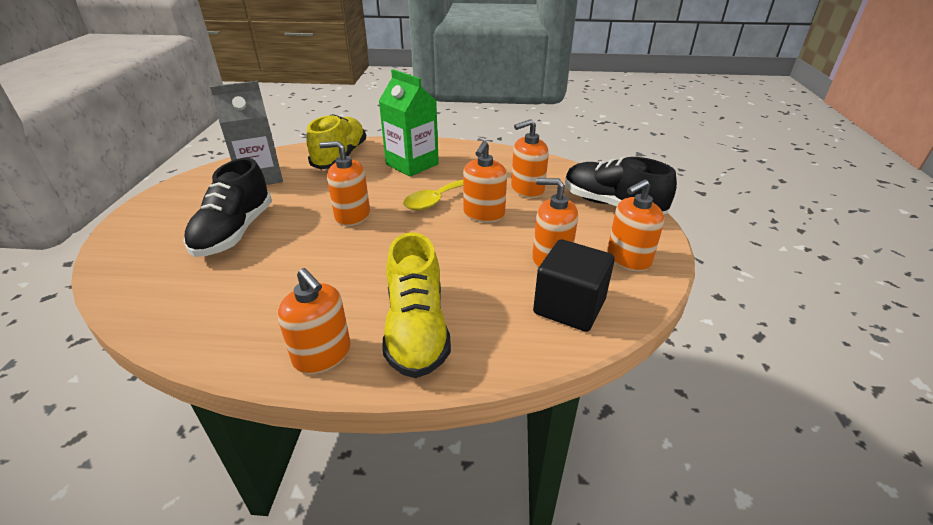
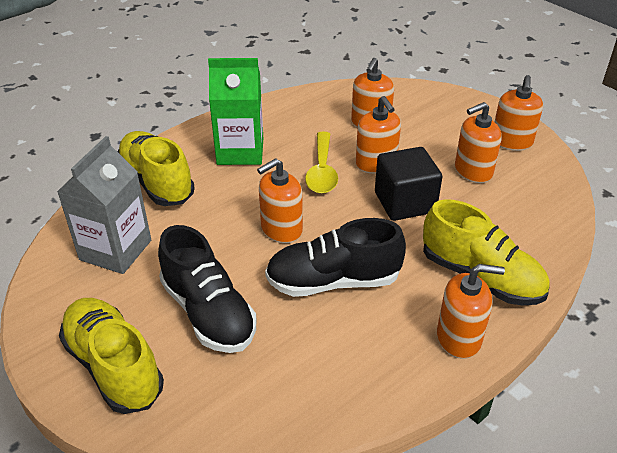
camera: 45 degrees left, 5 degrees up
black cube [533,239,615,332] -> black cube moved to [375,147,442,221]
black shoe [565,157,677,215] -> black shoe moved to [265,218,406,297]
none -> yellow shoe [59,298,164,414]

